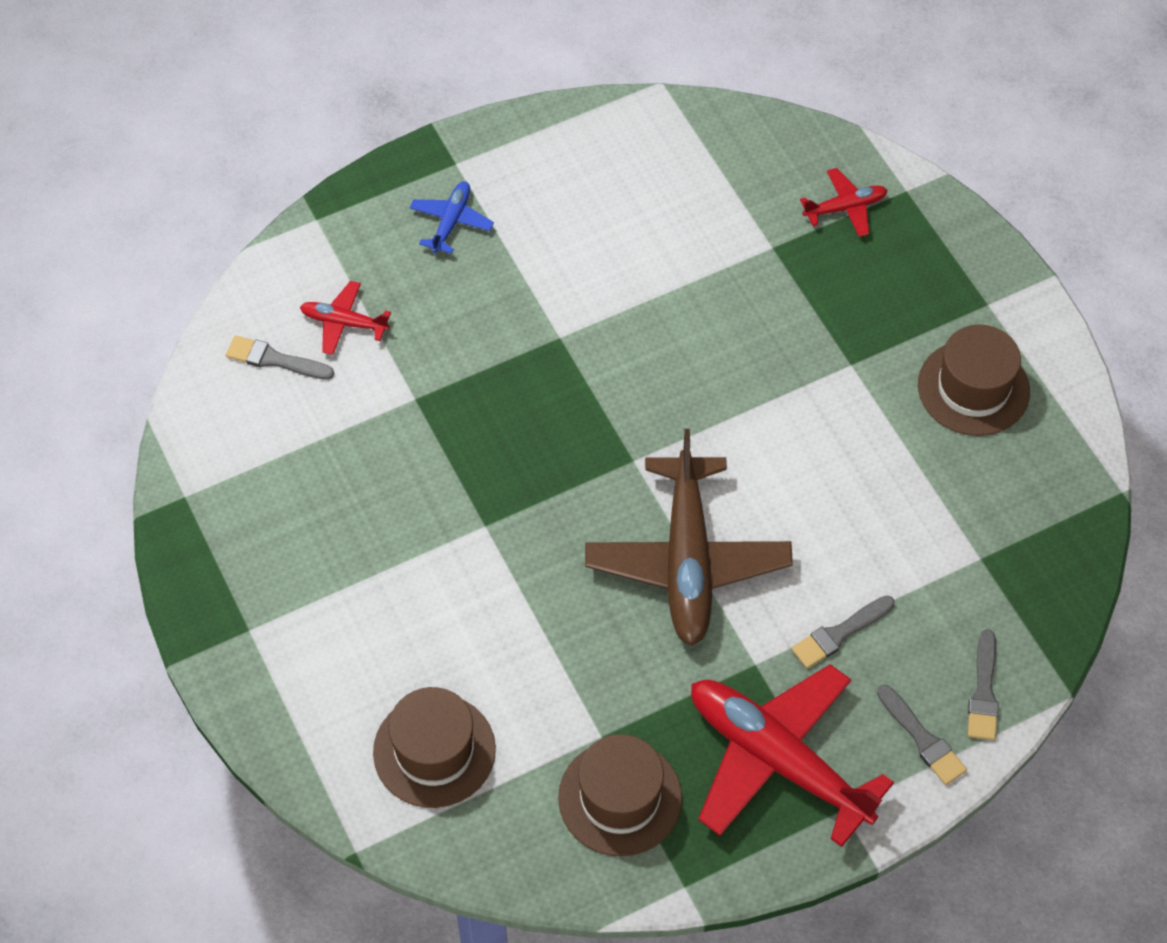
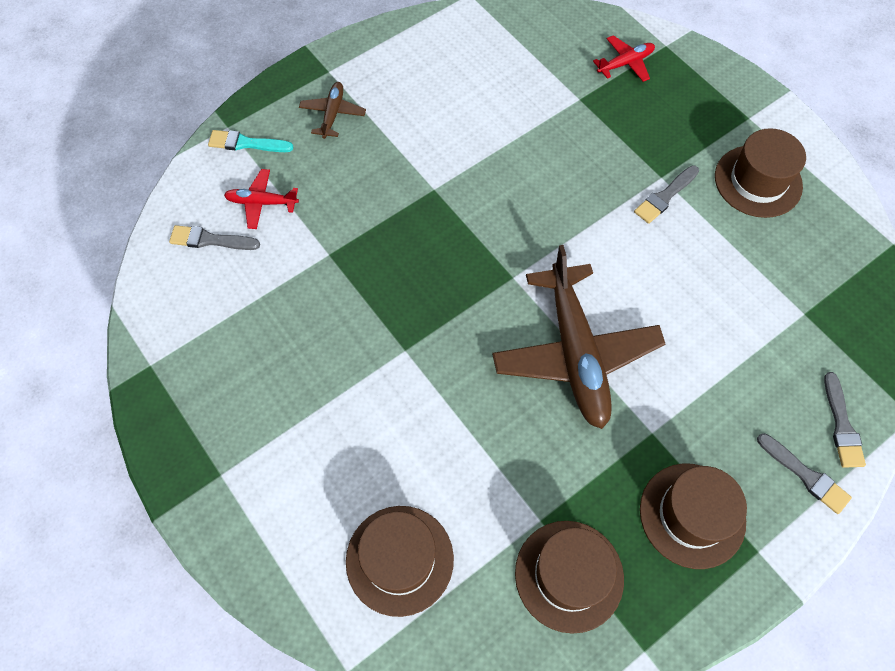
camera: 10 degrees left, 5 degrees up
blue plane [409,181,494,254] -> brown plane [299,82,366,139]
red plane [691,664,894,847] -> brown hat [640,464,747,569]
grey brush [792,596,895,669] -> grey brush moved to [634,165,699,224]
none -> turquoise brush [208,130,293,152]

